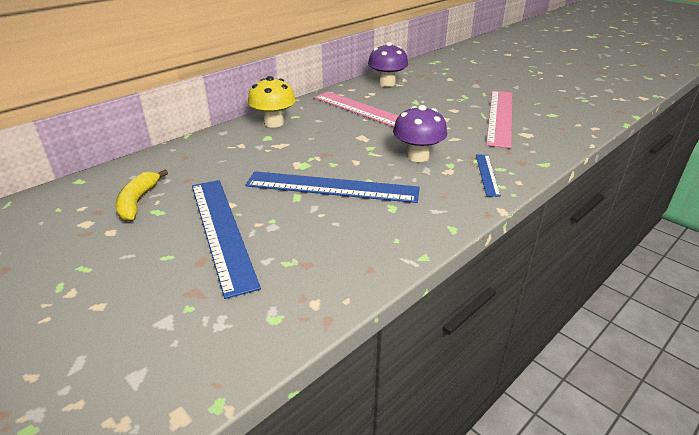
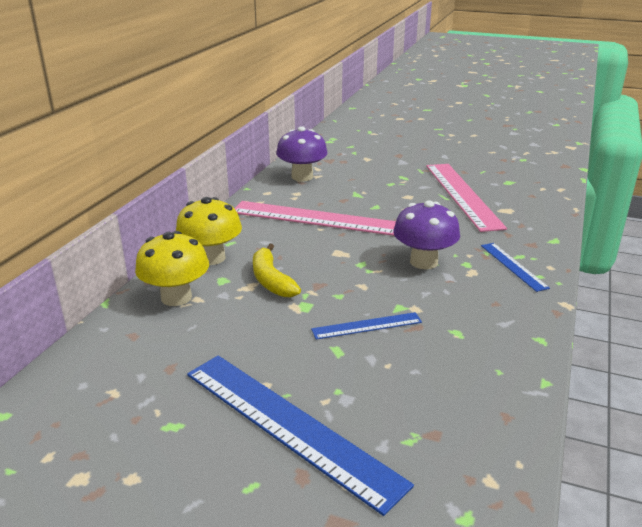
camera: 25 degrees left, 5 degrees down
yellow banana [116,169,168,221] -> yellow banana moved to [253,244,301,297]
blue ruler [246,171,420,203] -> blue ruler [311,312,422,340], size x0.49
none -> yellow mushroom [135,231,209,306]

